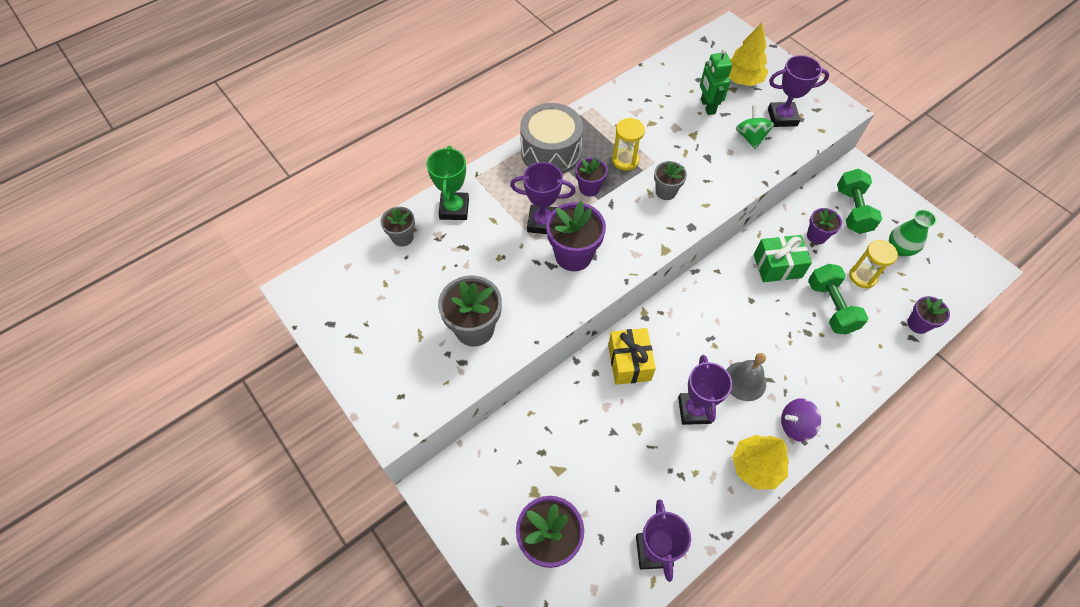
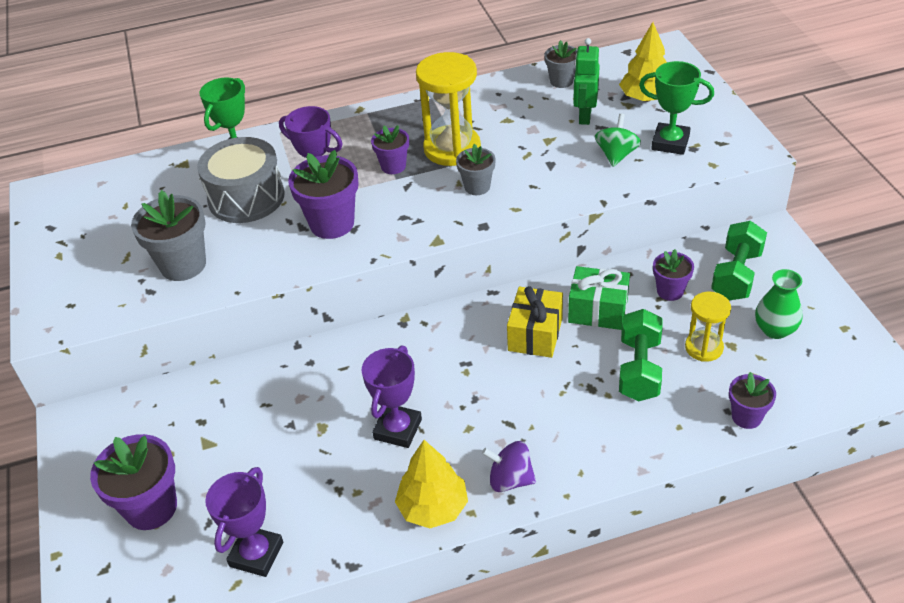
camera: 25 degrees right, 15 degrees down
grey flower pot [380,207,415,246] -> grey flower pot moved to [544,40,578,88]
grey drum [520,103,583,174] -> grey drum moved to [197,137,285,223]
yellow gift [608,328,656,385] -> yellow gift moved to [507,286,563,358]
yellow hourglass [612,118,645,171] -> yellow hourglass [416,52,481,166], size x1.72
grey bell [726,353,766,401] -> none
purple trophy [768,55,829,127] -> green trophy [639,61,714,155]

